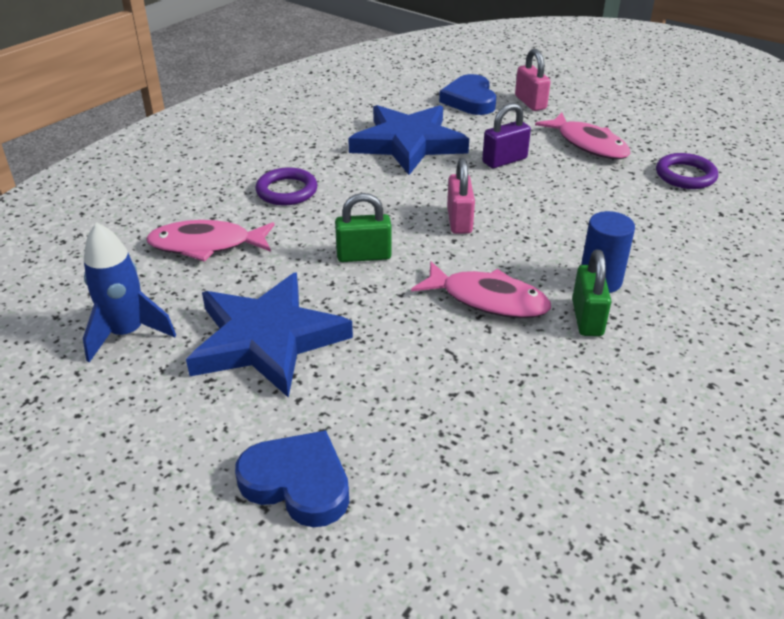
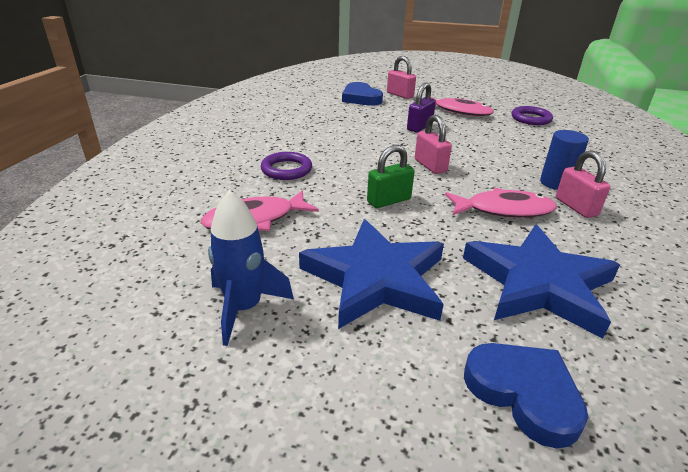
camera: 25 degrees left, 5 degrees down
blue heart [235,430,349,527] -> blue heart turned 45 degrees clockwise [464,343,588,449]
blue star [348,105,469,175] -> blue star moved to [463,225,620,339]
green padlock [572,250,611,336] -> pink padlock [556,150,610,218]

